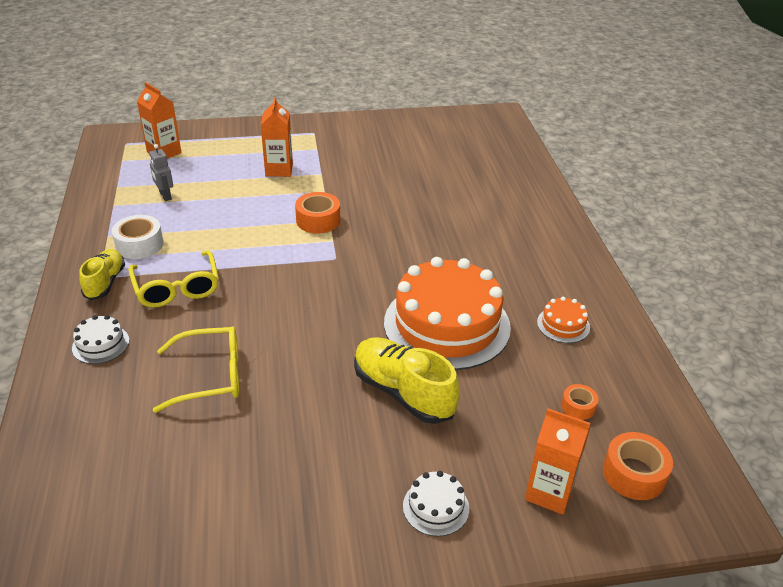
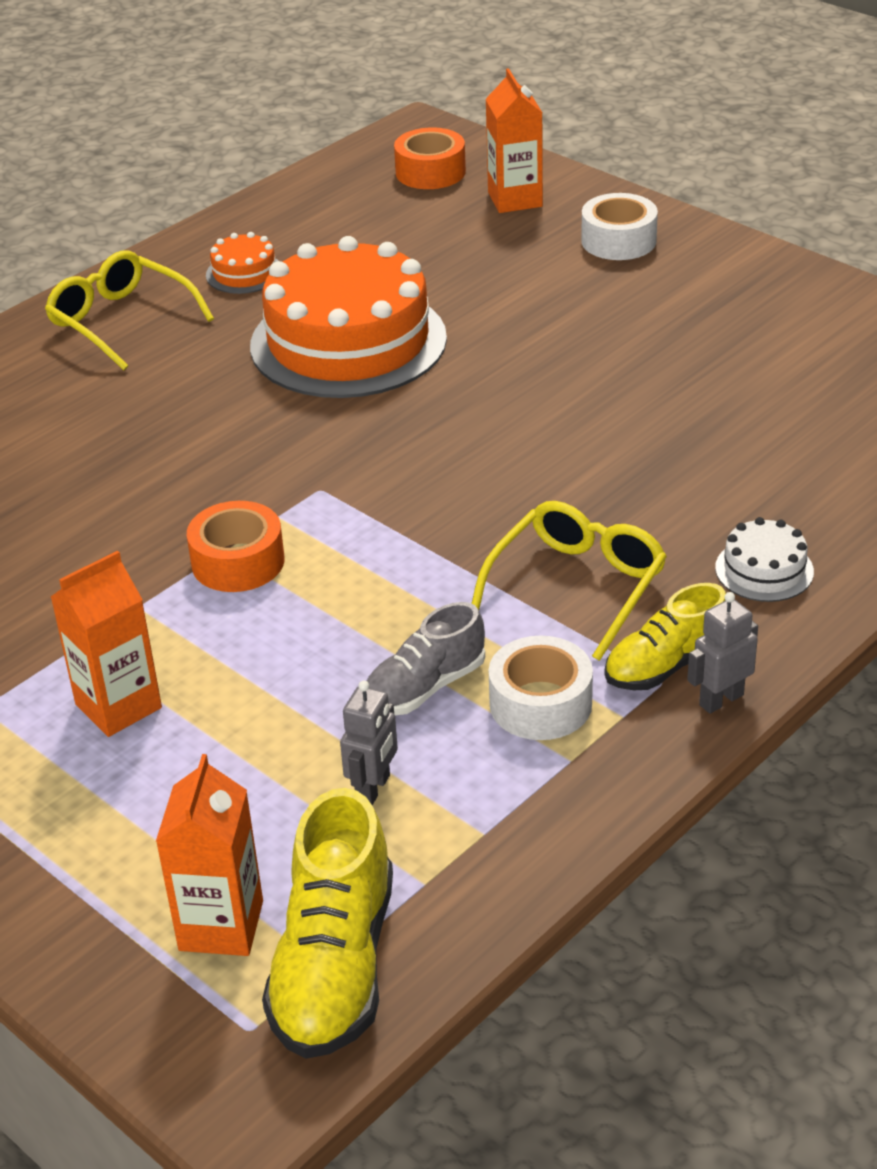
camera: 125 degrees left, 0 degrees up
yellow glasses [153,326,239,413] -> yellow glasses moved to [45,251,214,370]
yellow shoe [354,337,460,424] -> yellow shoe moved to [262,788,393,1059]
white cake [403,471,469,537] -> white tape [581,193,658,260]
orange tape [561,384,598,420] -> none
none -> grey shoe [367,602,485,715]
none -> grey robot [687,592,758,714]

